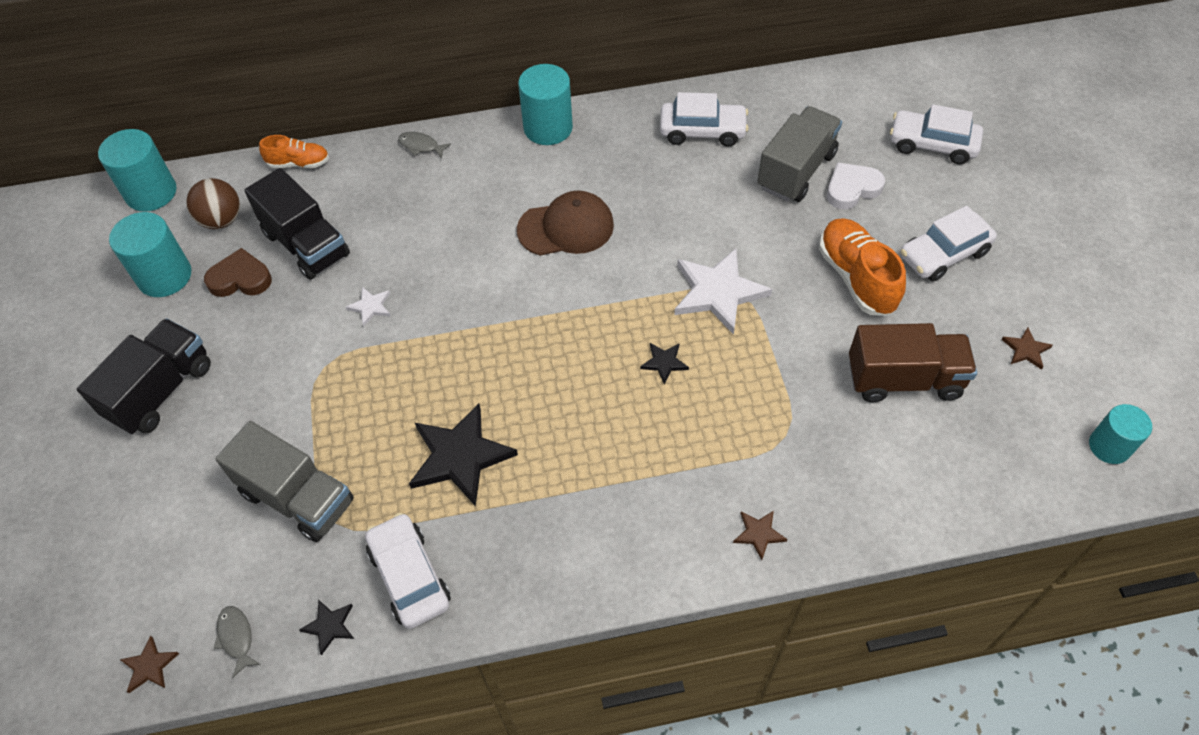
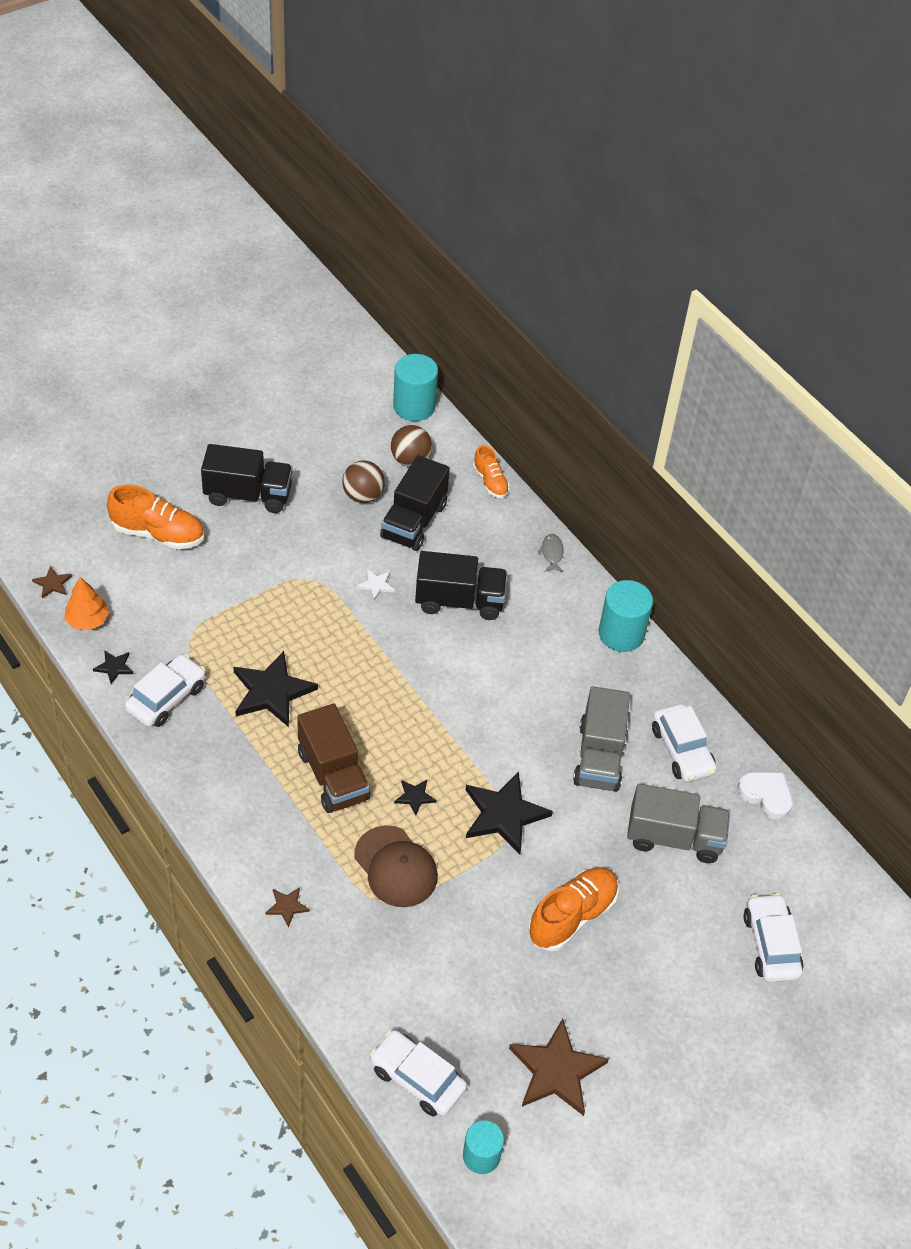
camera: 60 degrees right, 5 degrees down
turquoise cylinder [109,212,191,297] -> none
brown heart [204,248,272,297] -> brown ball [342,461,385,503]
grey fish [214,606,261,677] -> orange tree [64,577,109,630]
grey truck [216,421,354,542] -> grey truck moved to [573,686,630,792]
brown cap [517,191,614,256] -> brown cap moved to [354,825,438,907]
white star [674,249,772,335] -> black star [466,772,553,854]
white heart [827,162,885,209] -> white heart moved to [737,772,793,819]
brown truck [849,323,977,402] -> brown truck moved to [297,704,370,813]
white car [900,206,997,282] -> white car moved to [370,1030,467,1116]
brown star [1001,327,1053,370] -> brown star [509,1018,609,1116], size x2.16
none -> orange shoe [107,485,204,550]
none -> black truck [415,551,507,620]

